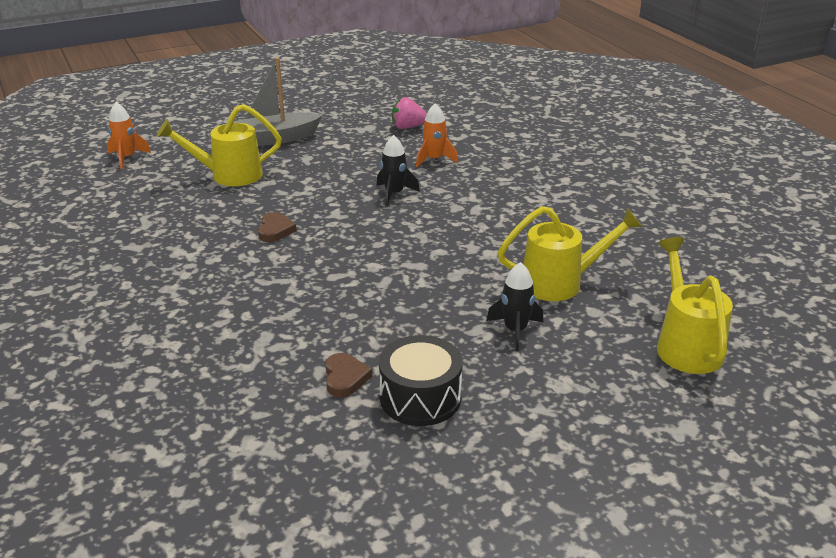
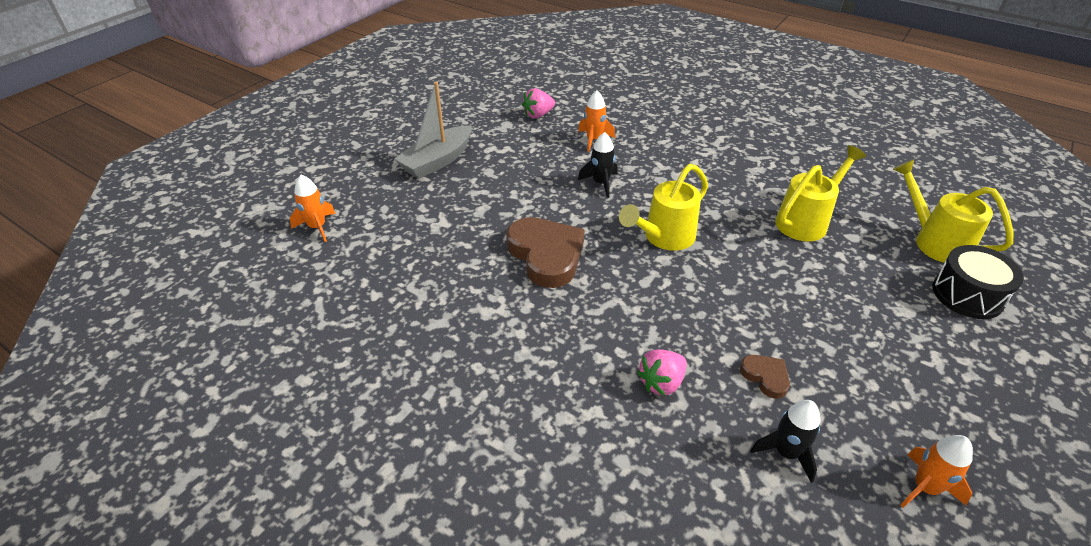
camera: 30 degrees left, 10 degrees up
yellow watering can [157,104,282,186] -> yellow watering can moved to [619,164,708,251]
brown heart [258,212,297,242] -> brown heart [506,217,585,288], size x2.10
black drum [379,335,463,426] -> black drum moved to [932,245,1024,319]
black rocket [486,262,543,351] -> black rocket moved to [750,400,820,483]
none -> pink strawberry [637,349,687,396]
none -> orange rocket [900,435,973,508]

